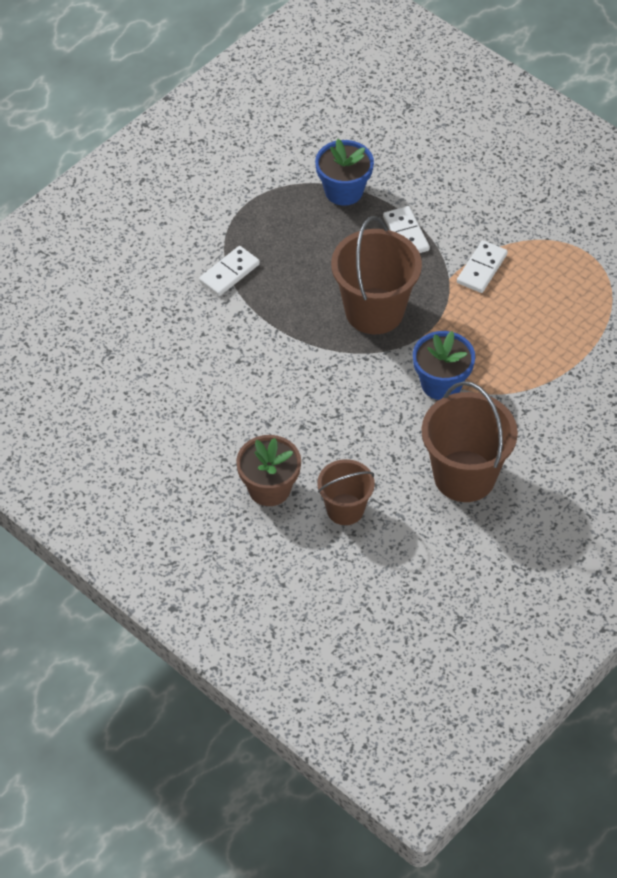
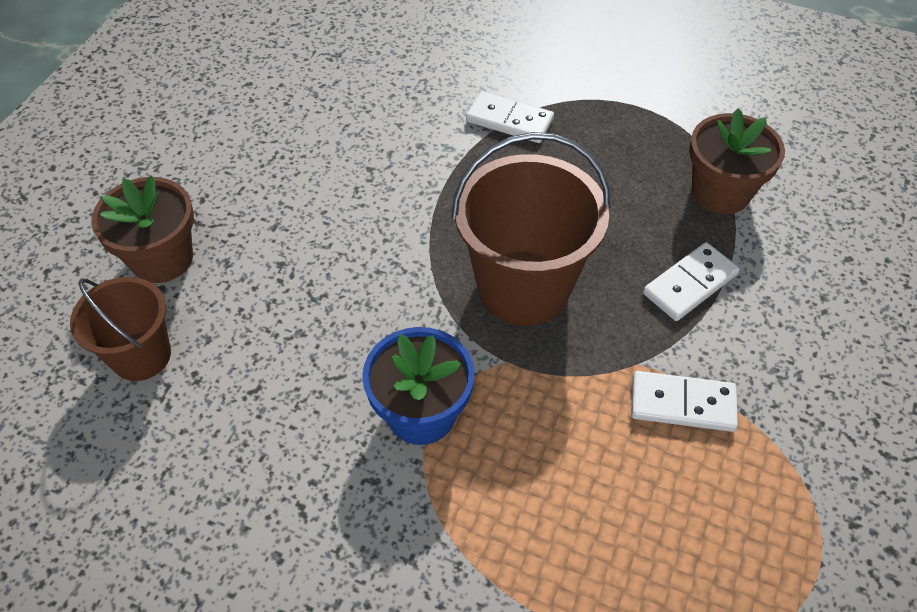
camera: 70 degrees right, 0 degrees up
blue flower pot [315,139,374,206] -> brown flower pot [689,109,785,214]
brown bucket [422,381,518,502] -> none

